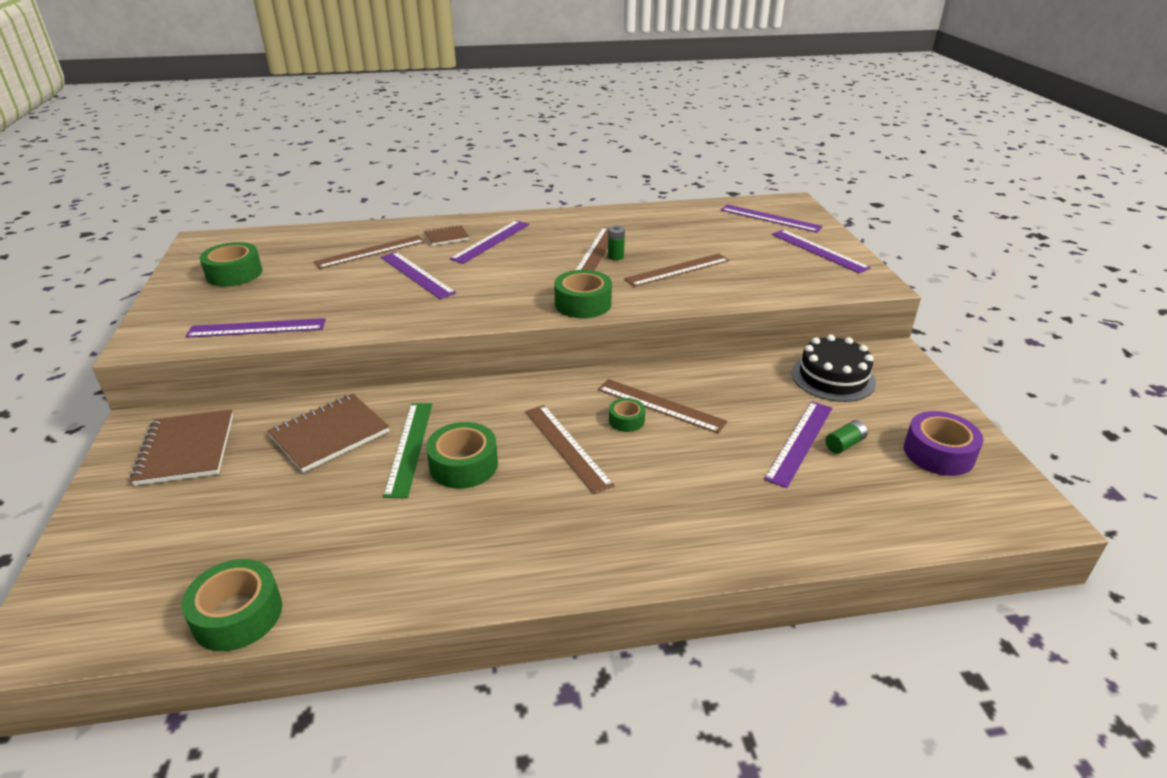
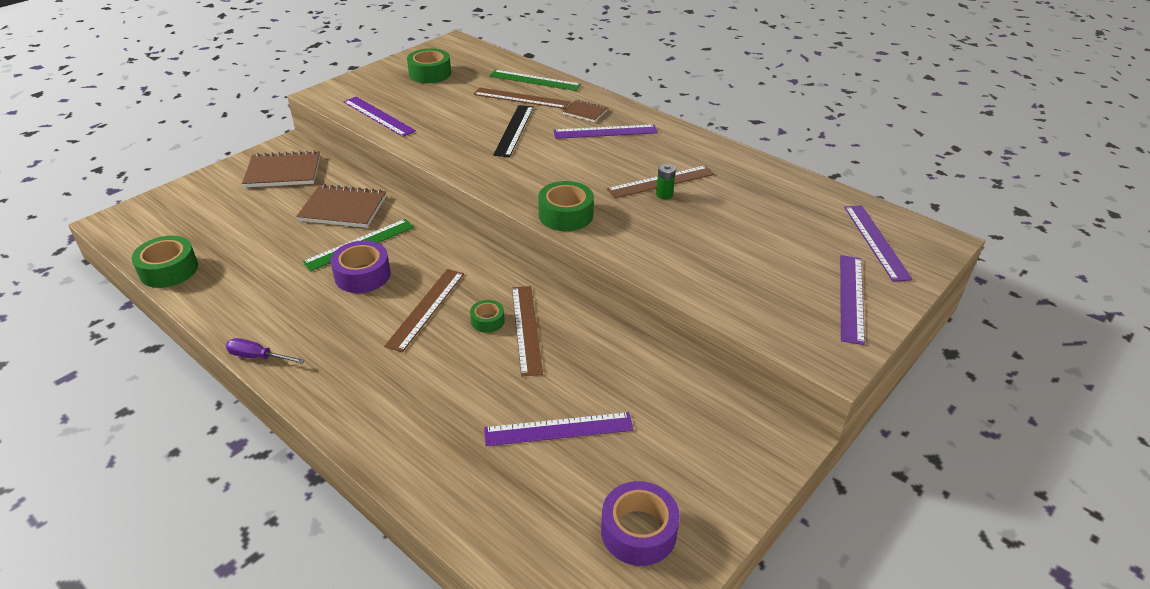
camera: 50 degrees right, 5 degrees up
brown notebook [130,410,233,486] -> brown notebook turned 45 degrees clockwise [242,150,320,188]
purple ruler [381,252,456,299] -> black ruler [493,105,534,157]
green tape [426,422,498,489] -> purple tape [330,241,391,293]
brown ruler [624,253,730,287] -> none
black cake [792,335,876,402] -> none
green battery [825,420,868,454] -> none
none -> purple screwdriver [226,338,305,364]
none -> green ruler [489,70,581,91]

